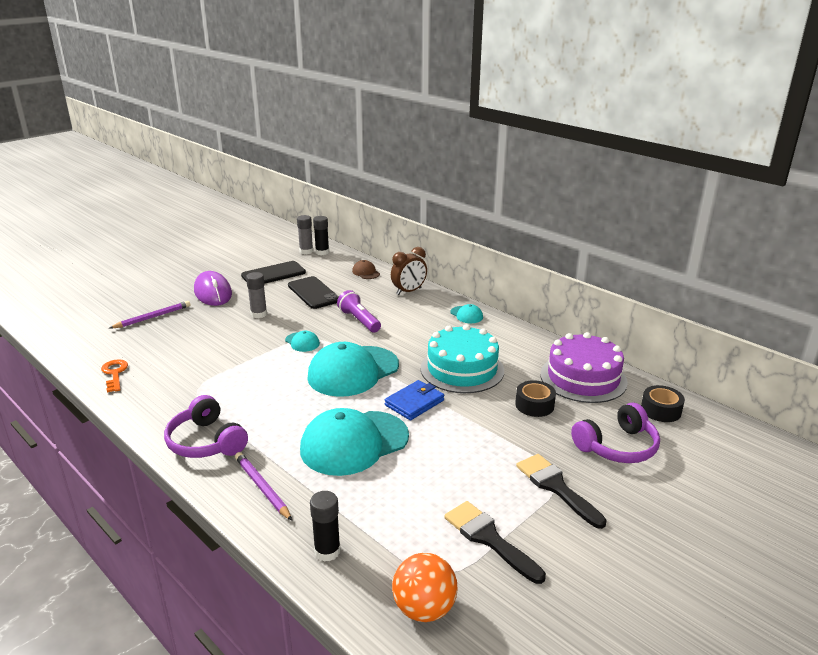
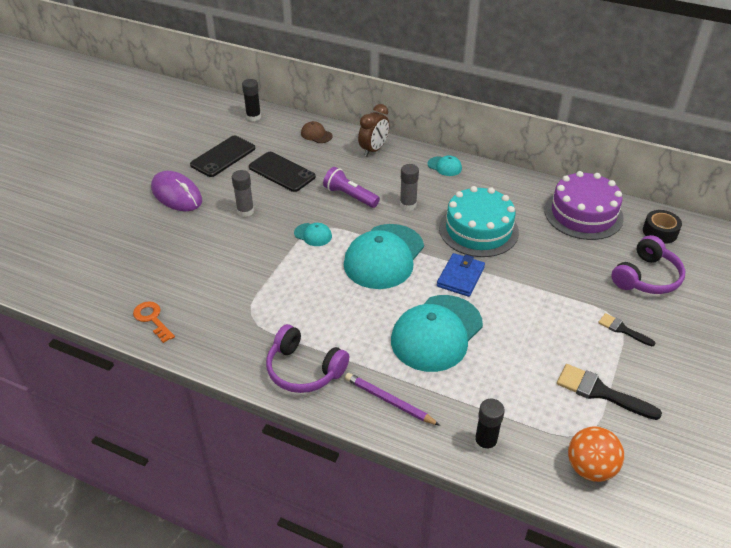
camera: 20 degrees left, 15 degrees up
purple pencil [110,301,191,328] -> none
grey glue stick [297,215,313,254] -> grey glue stick moved to [400,164,419,210]
black tape [515,380,556,417] -> none
black brush [516,454,607,529] -> black brush [598,313,655,346], size x0.60

